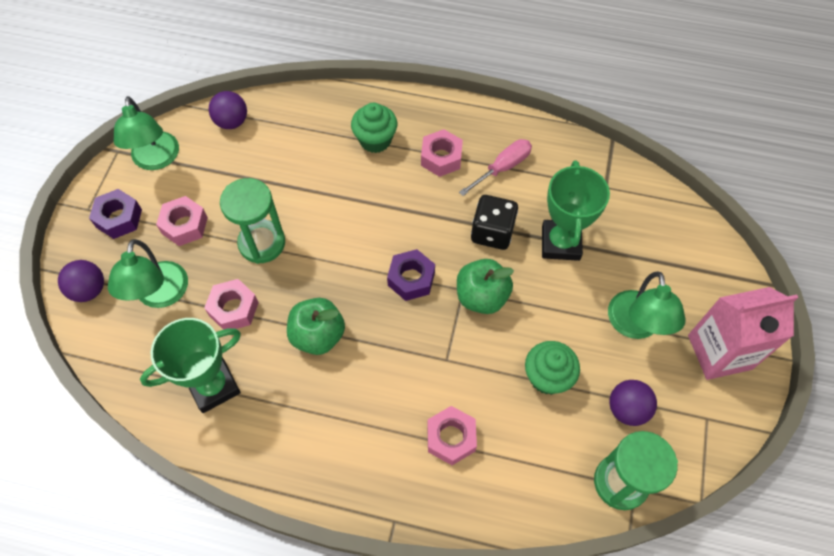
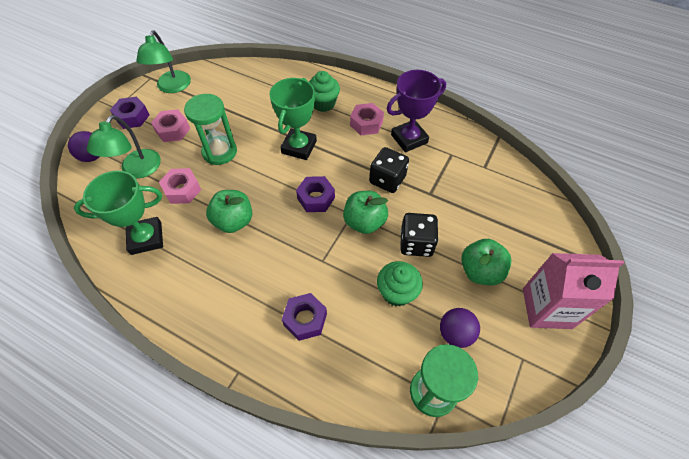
camera: 15 degrees right, 5 degrees down
purple ball [208,91,247,129] -> none
pink nut [427,406,477,465] -> purple nut [282,293,327,341]
pink screwdriver [459,139,532,196] -> purple trophy [387,70,446,152]
green trophy [542,160,610,261] -> green trophy moved to [269,78,317,160]
green lamp [608,271,686,339] -> green apple [461,239,512,285]
none -> black dice [400,213,438,257]

